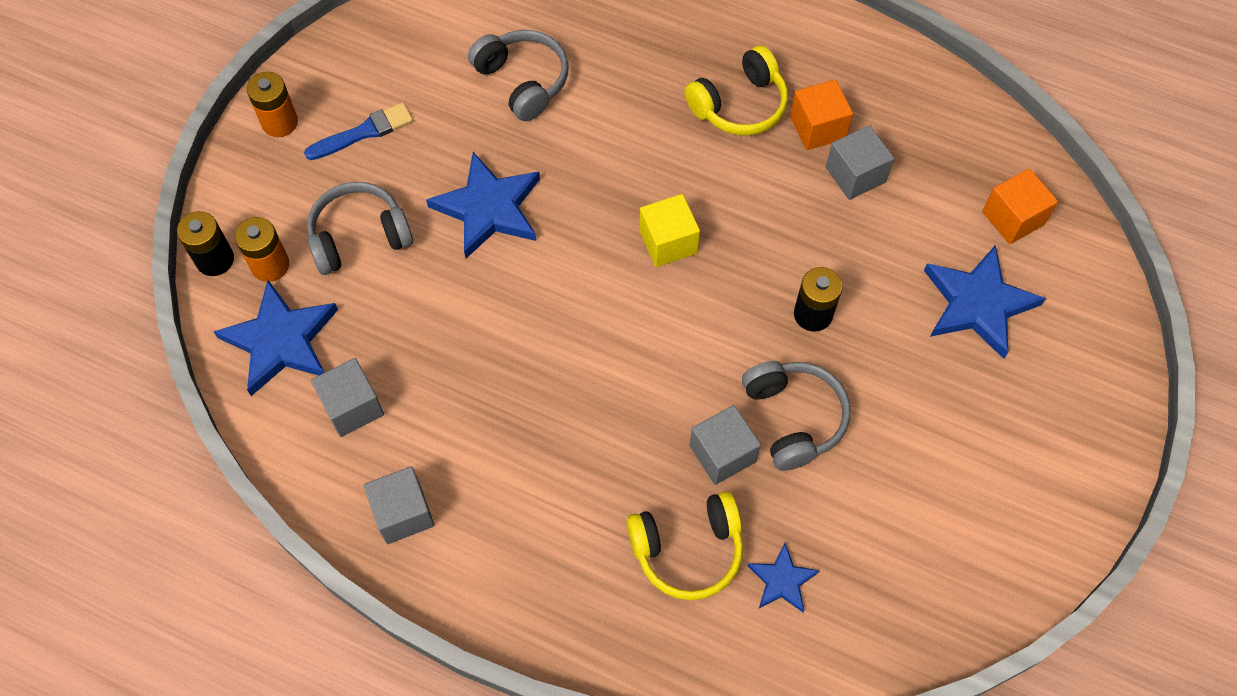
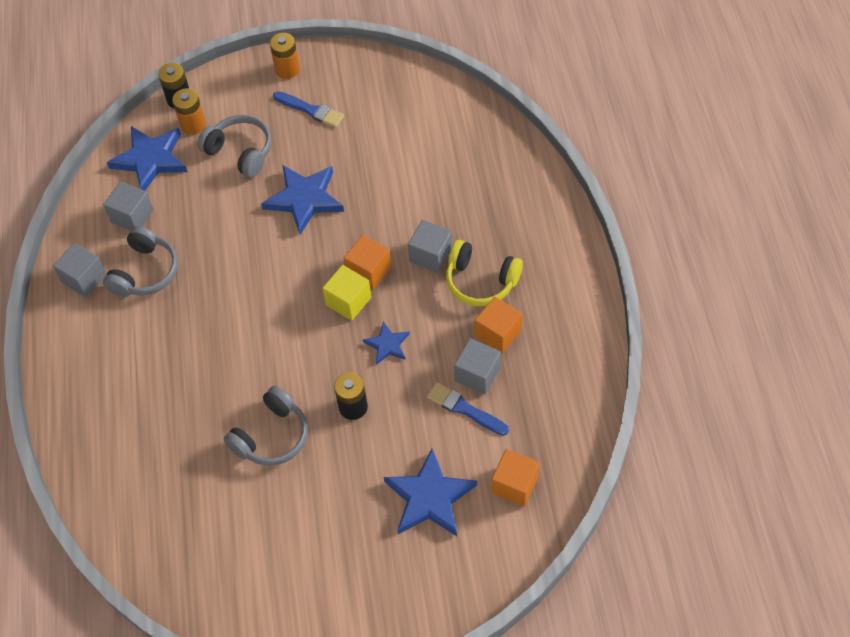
camera: 60 degrees right, 5 degrees down
grey headphones [468,30,569,121] -> grey headphones moved to [103,226,178,297]
yellow headphones [627,491,743,600] -> none
grey cube [689,405,761,485] -> grey cube moved to [408,220,452,273]
blue star [747,543,820,613] -> blue star moved to [363,321,410,365]
none -> orange cube [344,235,391,290]
none -> blue brush [427,382,509,436]

